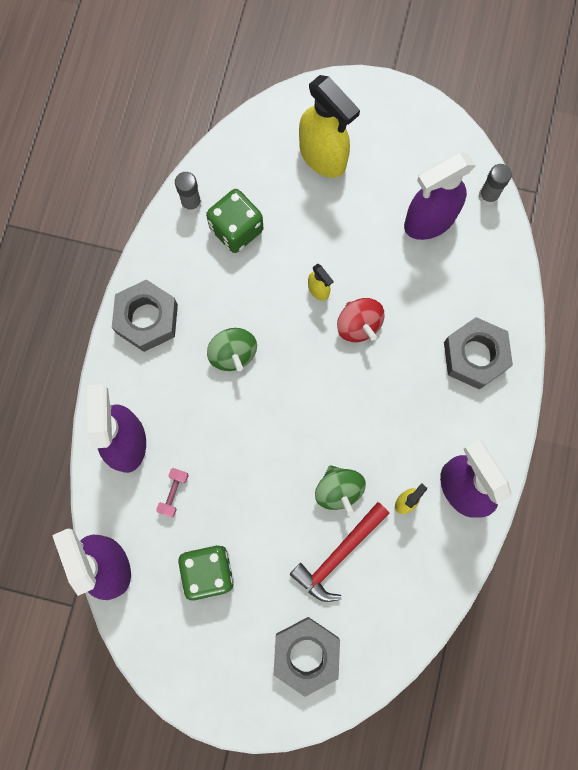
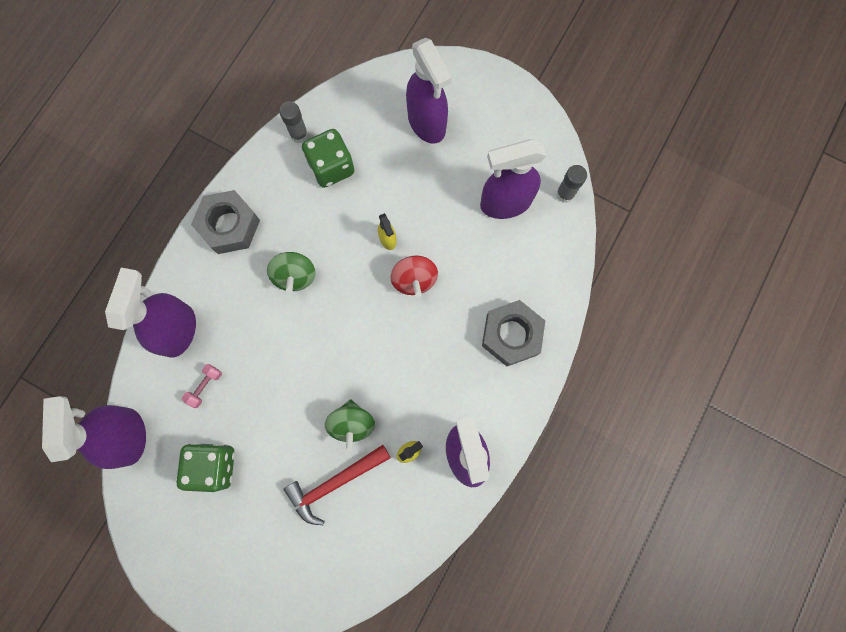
camera: 15 degrees right, 0 degrees up
grey nut [273,617,340,697] -> none
yellow spray bottle [299,75,360,178] -> purple spray bottle [406,38,452,144]

